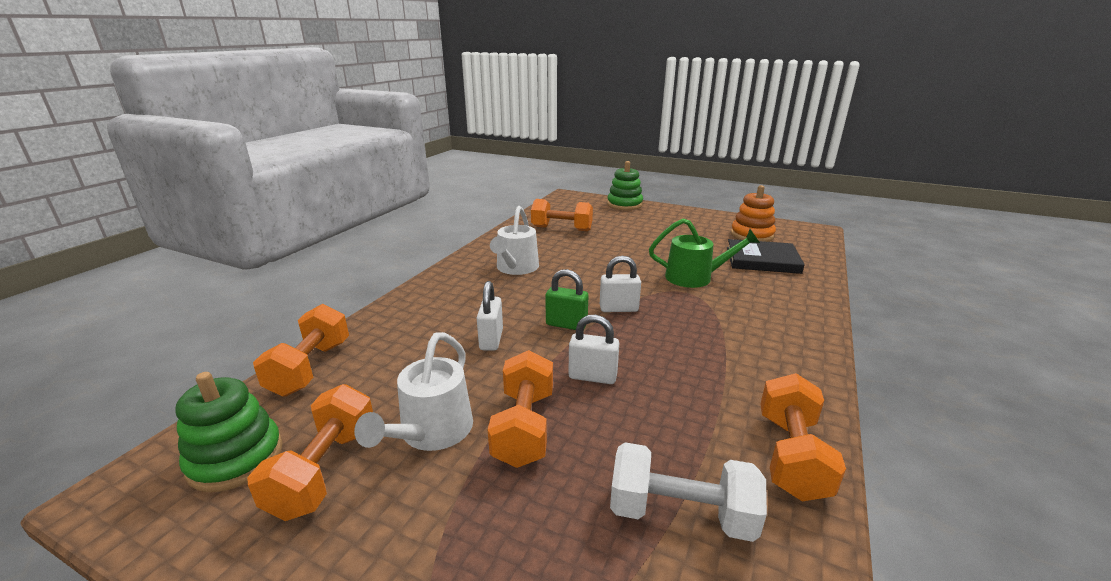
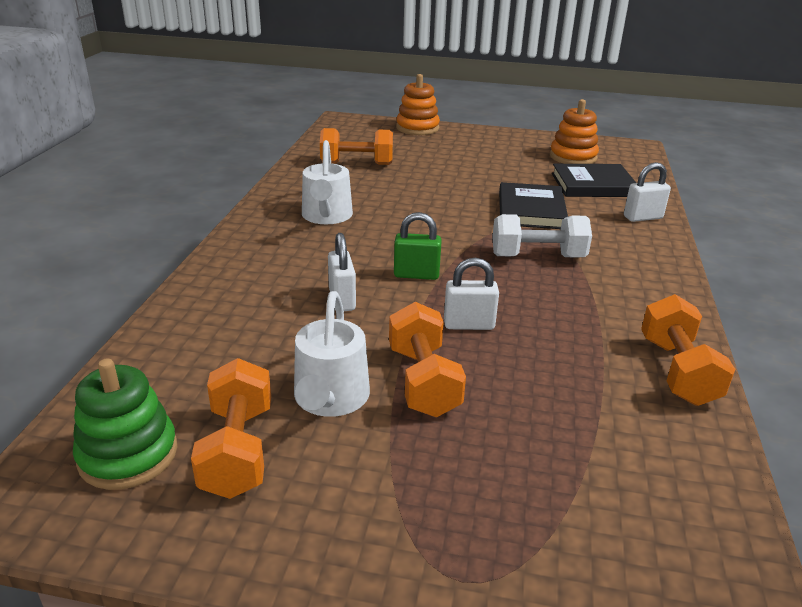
camera: 15 degrees left, 5 degrees up
orange dumbbell [253,304,349,397] -> none
white padlock [600,256,641,312] -> white padlock moved to [624,162,671,222]
green stacking toy [607,161,643,210] -> orange stacking toy [396,74,440,135]
white dumbbell [610,442,767,542] -> white dumbbell moved to [492,214,592,257]
green watering can [649,218,760,288] -> black book [499,182,568,229]

